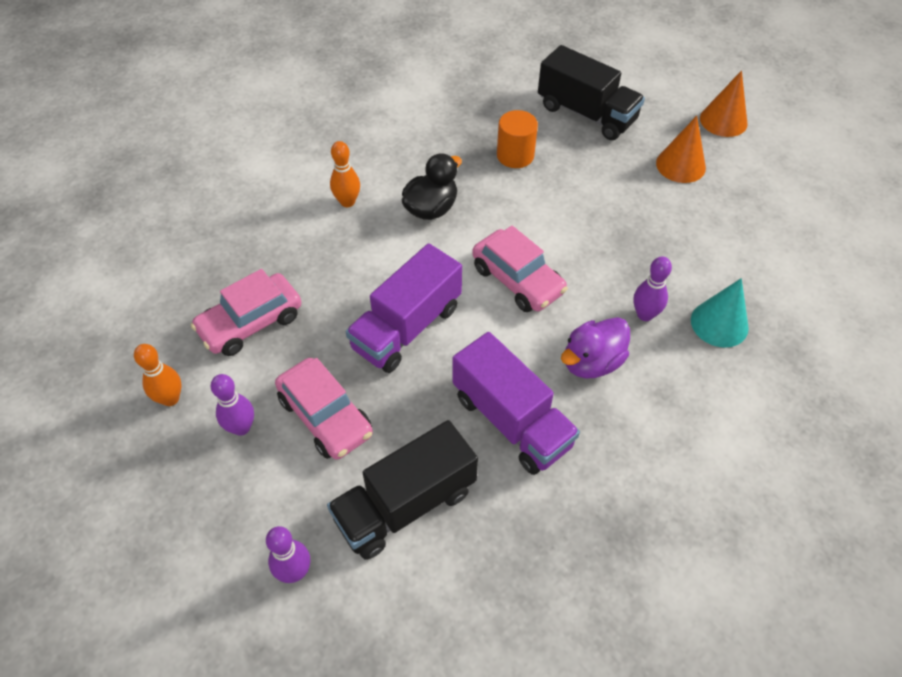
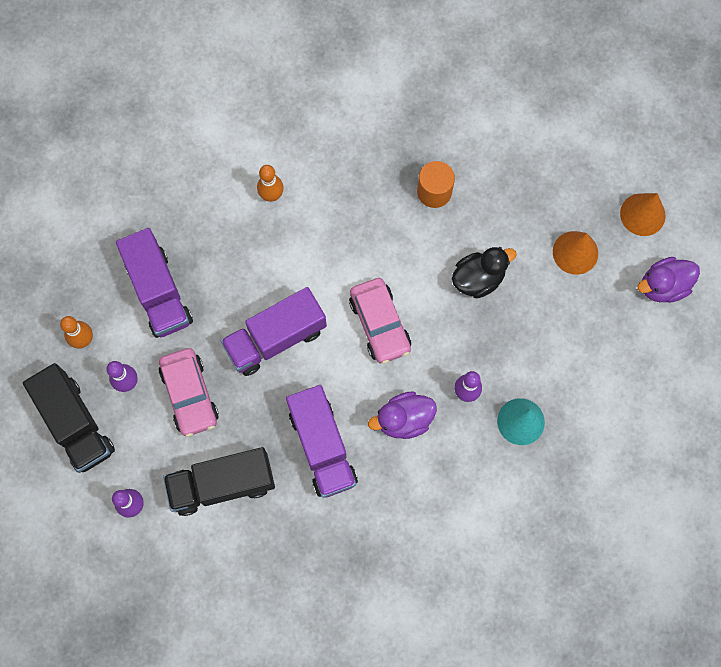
camera: 20 degrees right, 20 degrees up
pink car [191,269,301,356] -> purple truck [116,228,193,338]
black duck [402,153,462,220] -> black duck moved to [452,247,517,299]
black truck [538,45,645,140] -> black truck moved to [23,363,115,473]
none -> purple duck [637,257,700,303]

